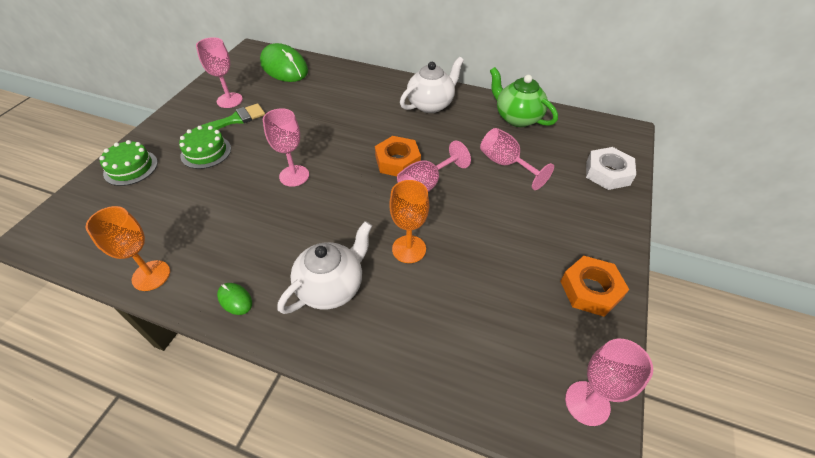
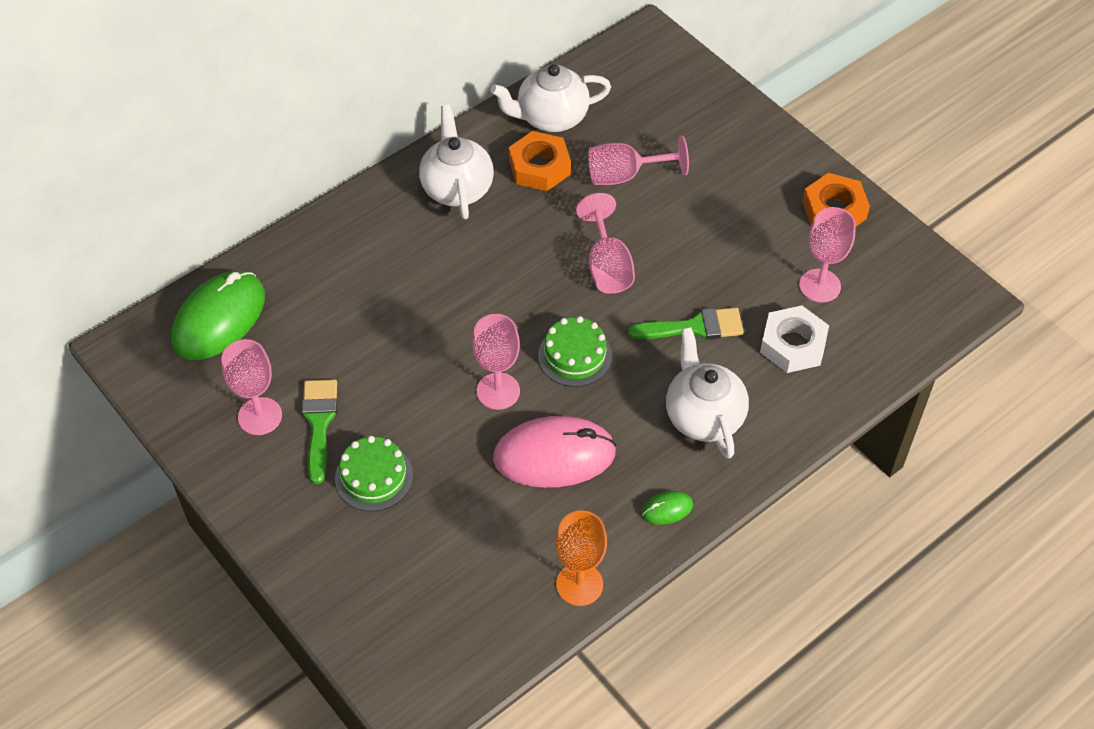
camera: 60 degrees left, 5 degrees up
green cake [99,140,158,186] -> green cake moved to [538,316,612,387]
green mouse [260,43,308,82] -> green mouse turned 45 degrees counterclockwise [171,271,265,360]
orange nut [375,136,421,176] -> orange nut moved to [509,131,571,191]
orange goblet [389,180,429,263] -> green brush [628,308,744,340]
green teapot [490,67,558,127] -> white teapot [490,64,611,132]
pink goblet [565,339,653,426] -> pink goblet moved to [799,207,856,303]
white nut [586,147,636,190] -> white nut moved to [760,305,829,373]
none -> pink mouse [493,416,617,488]

